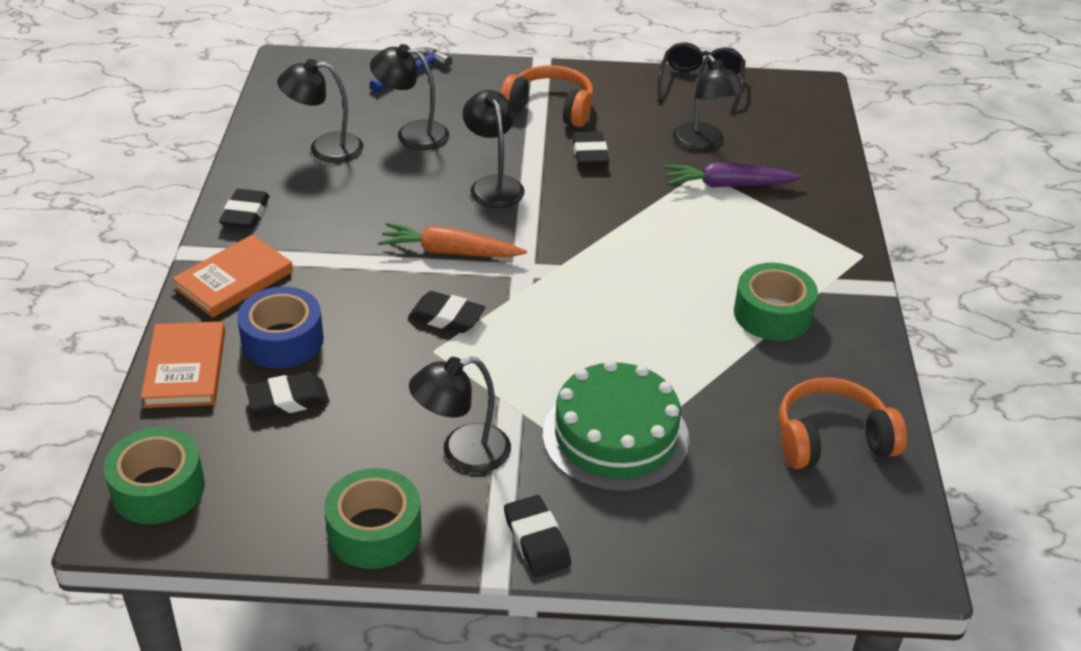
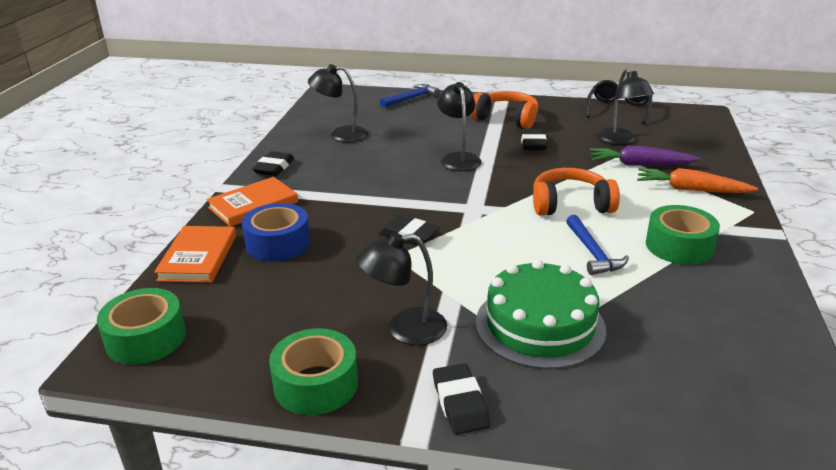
camera: 10 degrees right, 10 degrees down
black eraser [246,372,330,417] -> none
black lamp [370,44,449,150] -> none
orange carrot [378,223,527,257] -> orange carrot moved to [637,168,758,193]
orange headphones [779,377,907,469] -> orange headphones moved to [533,168,620,216]
none -> blue hammer [566,215,629,275]

